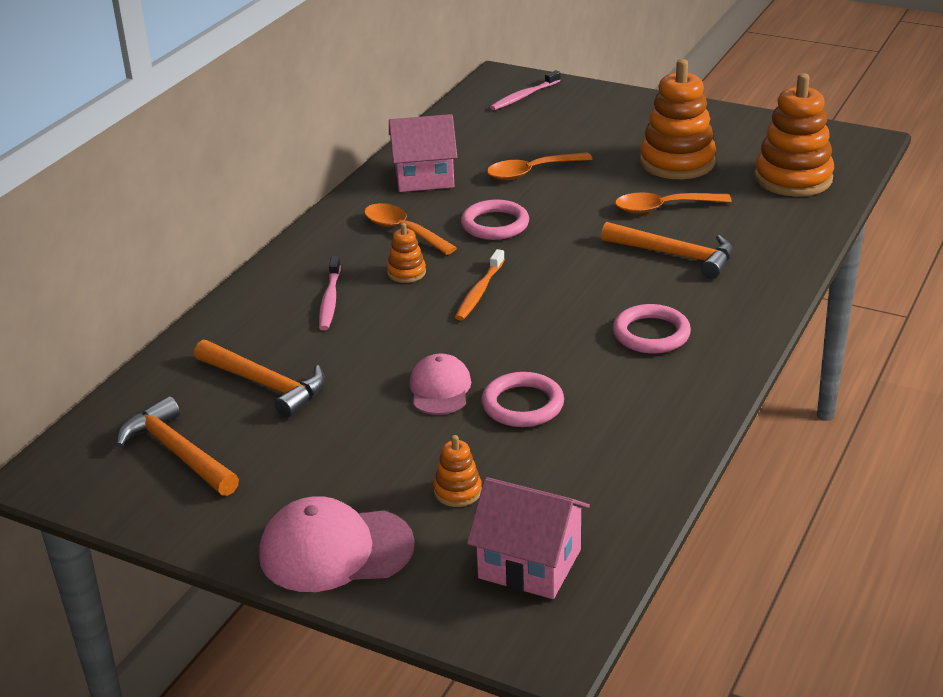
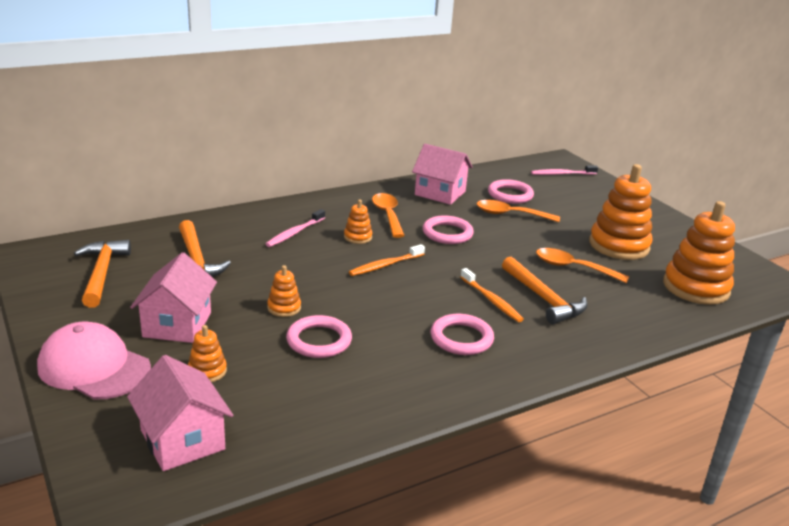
camera: 30 degrees right, 5 degrees down
pink cap [410,354,471,415] -> orange stacking toy [267,265,301,317]
none -> pink house [130,252,217,343]
none -> orange toothbrush [460,268,524,322]
none -> pink ring [488,179,534,204]

